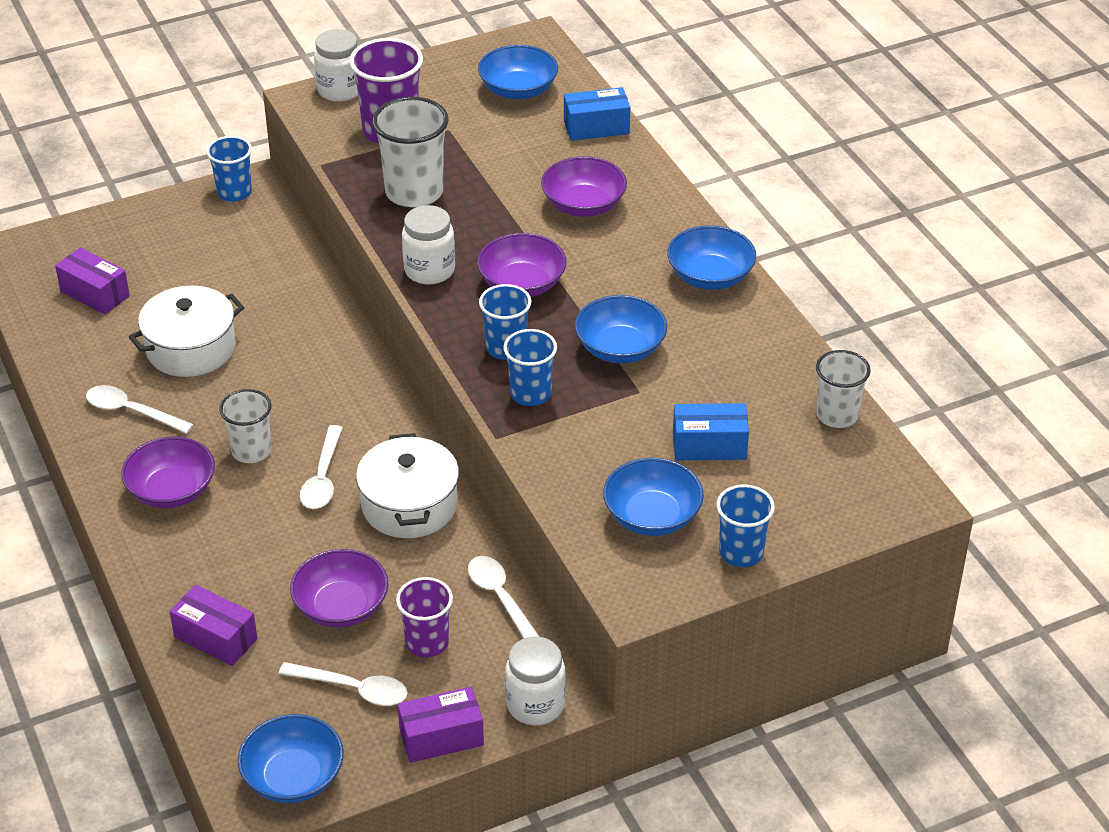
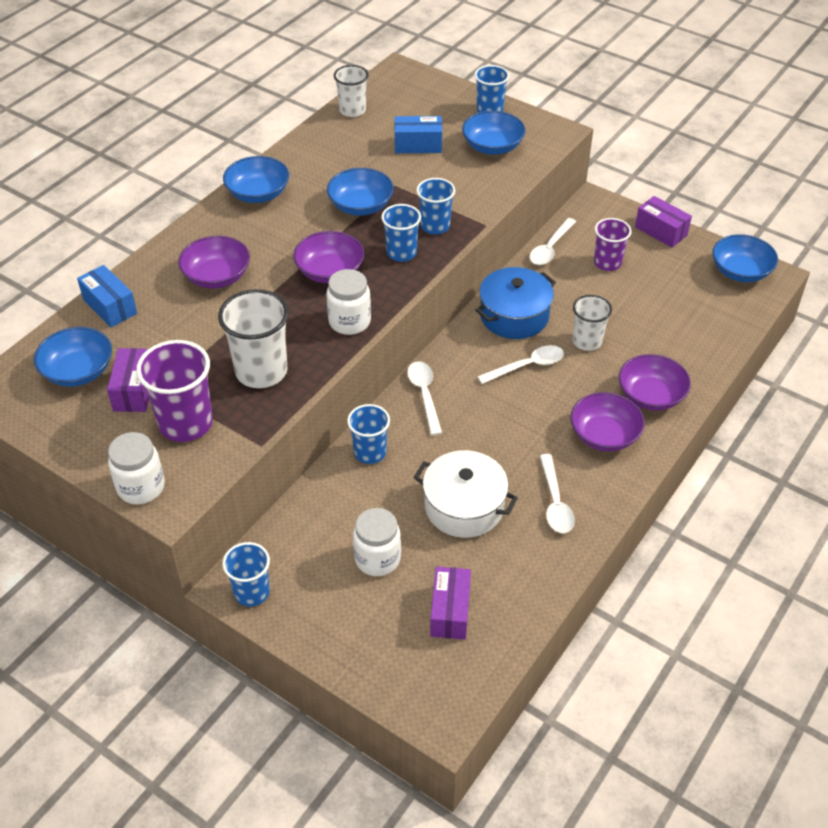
camera: 120 degrees left, 5 degrees up
purple box [170,584,258,666] -> purple box moved to [107,348,149,412]
white cup [219,389,272,463] -> white cup moved to [573,295,612,351]
white spoon [279,662,408,706] -> white spoon moved to [407,361,442,435]
purple bowl [290,549,388,628] -> purple bowl moved to [619,354,691,411]
white pot [356,433,459,538] -> blue pot [476,267,556,339]
white jar [505,636,566,725] -> white jar moved to [353,508,401,576]
blue box [673,403,749,460] -> blue box turned 60 degrees counterclockwise [395,116,442,153]
none -> blue cup [347,404,390,464]

